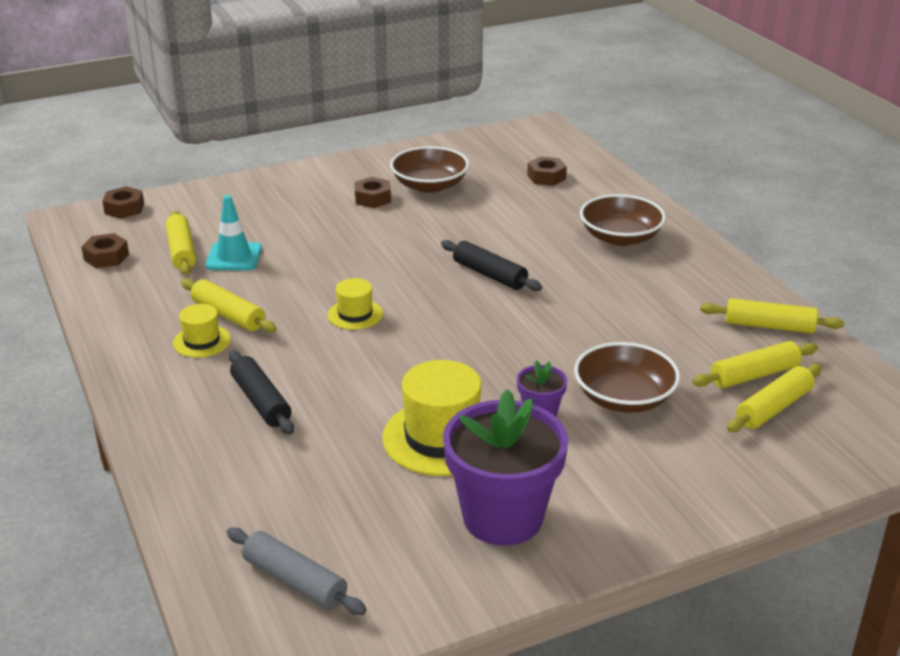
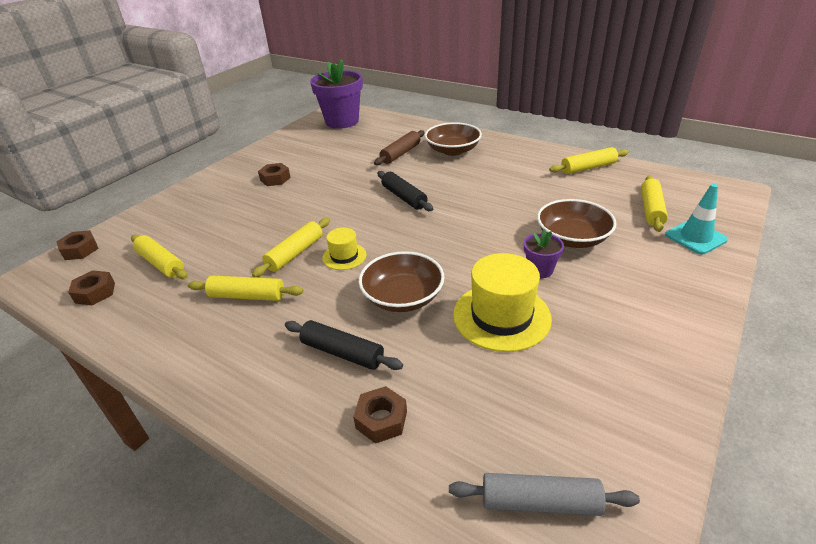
camera: 30 degrees left, 5 degrees up
yellow hat [173,304,231,358] -> none
turquoise traffic cone [205,195,262,270] -> turquoise traffic cone moved to [665,184,728,254]
brown bowl [390,146,469,193] -> brown bowl moved to [358,251,445,312]
black rolling pin [441,240,542,291] -> black rolling pin turned 45 degrees clockwise [377,171,433,211]
purple flower pot [443,389,568,546] -> purple flower pot moved to [310,59,363,129]
brown nut [527,156,567,186] -> brown nut moved to [353,386,407,444]
yellow rolling pin [692,341,818,388] -> yellow rolling pin moved to [252,218,330,277]
none -> brown rolling pin [374,130,425,165]

